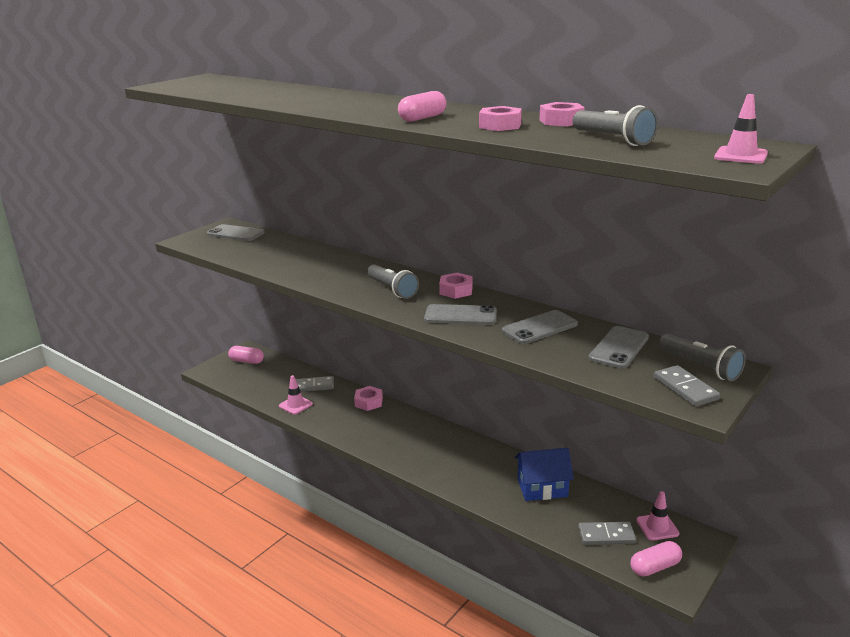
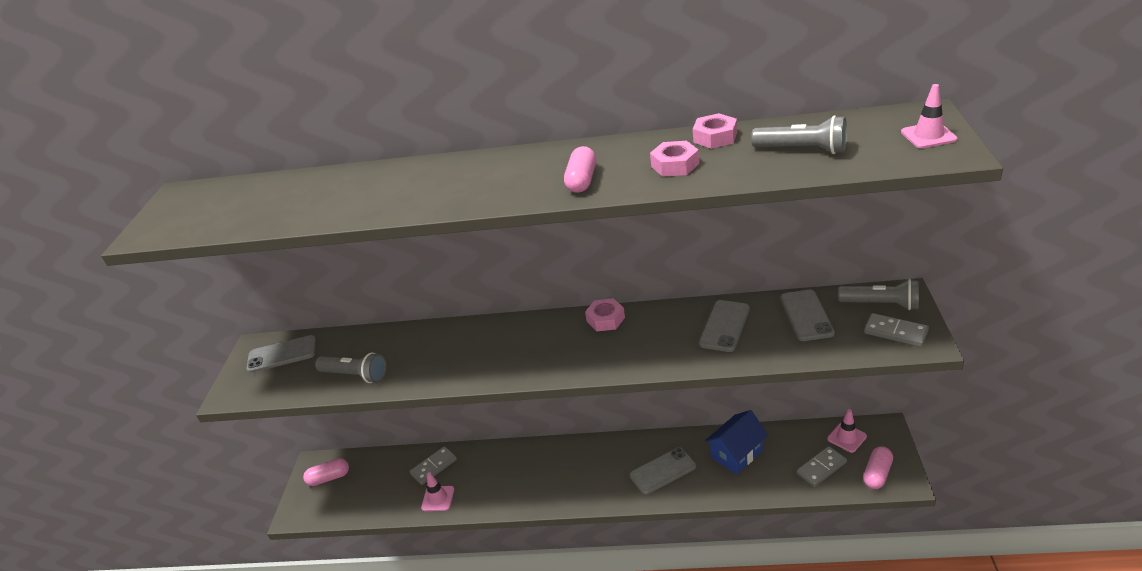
camera: 30 degrees left, 10 degrees up
pink nut [354,386,383,411] -> none
grey flashlight [367,264,419,299] -> grey flashlight moved to [315,352,387,383]
grey phone [424,304,497,325] -> grey phone moved to [630,447,696,495]

